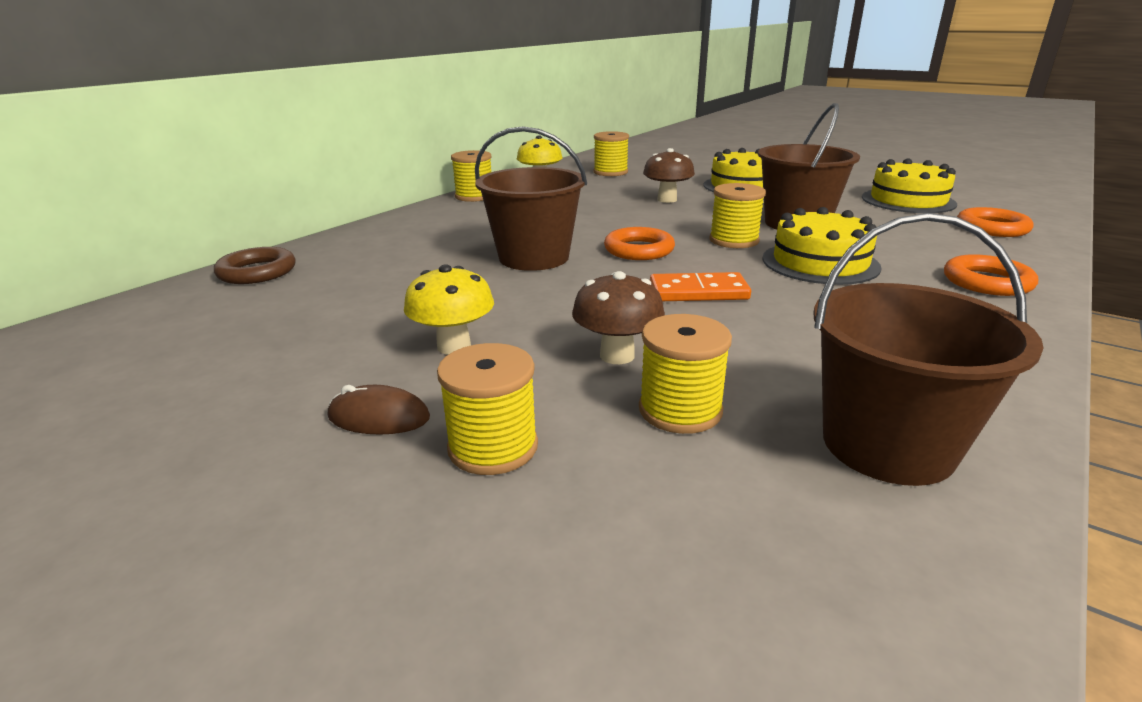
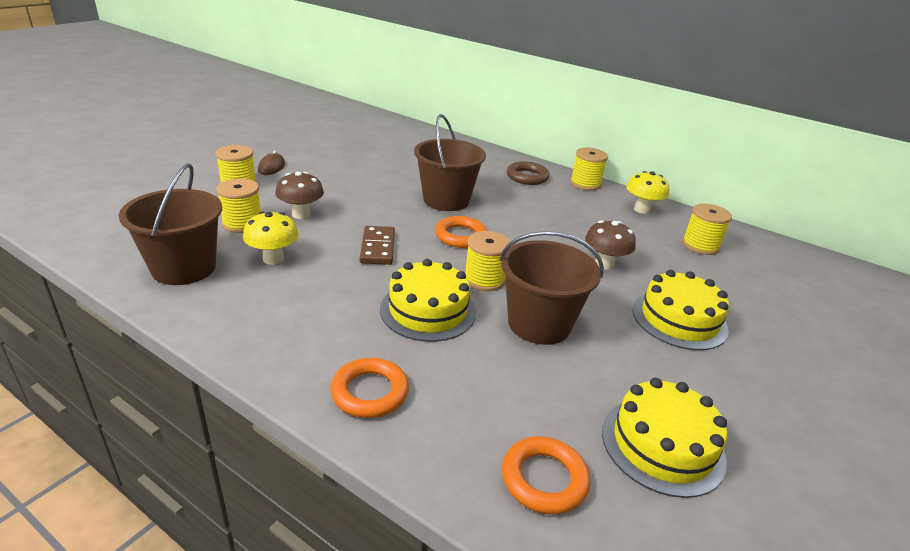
camera: 85 degrees right, 5 degrees up
brown ring [214,247,296,284] -> brown ring moved to [507,161,549,185]
yellow mushroom [404,264,494,355] -> yellow mushroom moved to [243,211,299,265]
orange domino [650,272,751,301] -> brown domino [360,226,395,265]

